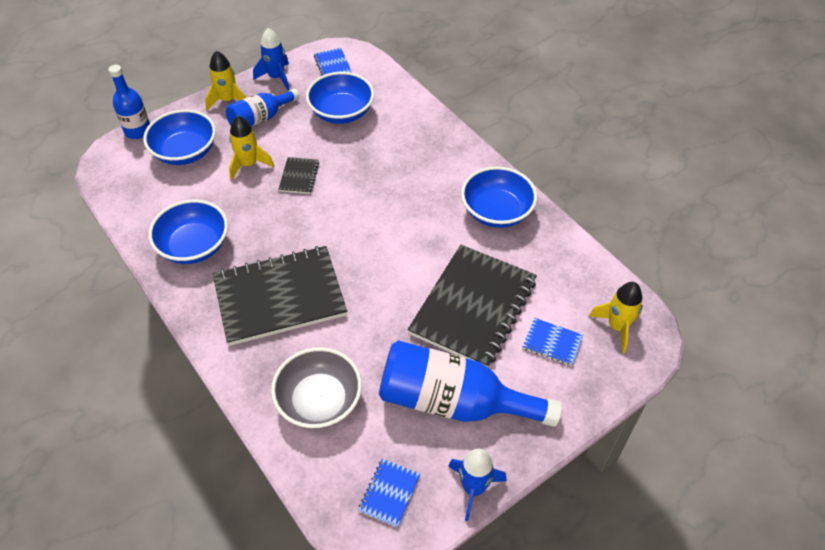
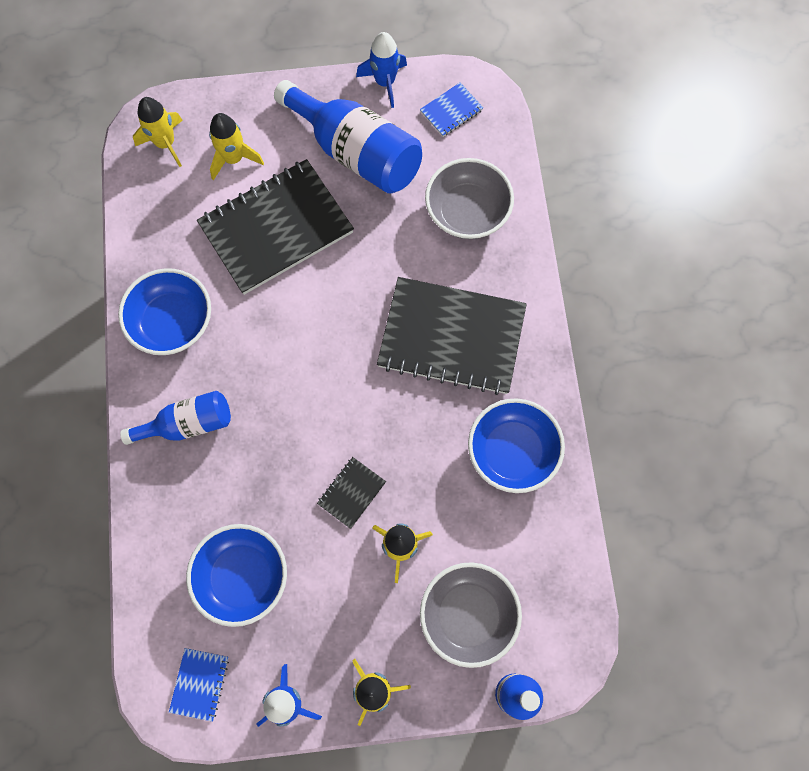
camera: 150 degrees left, 20 degrees up
blue bowl [143,109,216,165] -> grey bowl [420,562,522,668]
blue bottle [226,89,299,126] -> blue bottle moved to [120,391,231,445]
blue notebook [523,318,583,366] -> yellow rocket [209,113,264,180]

